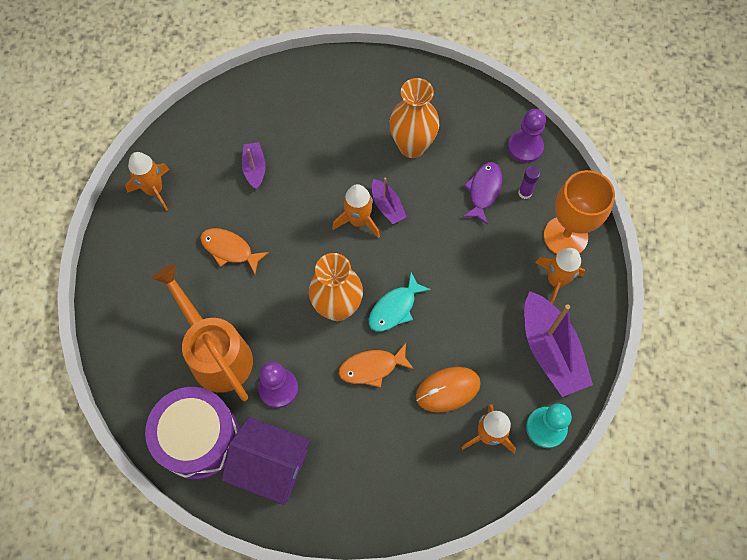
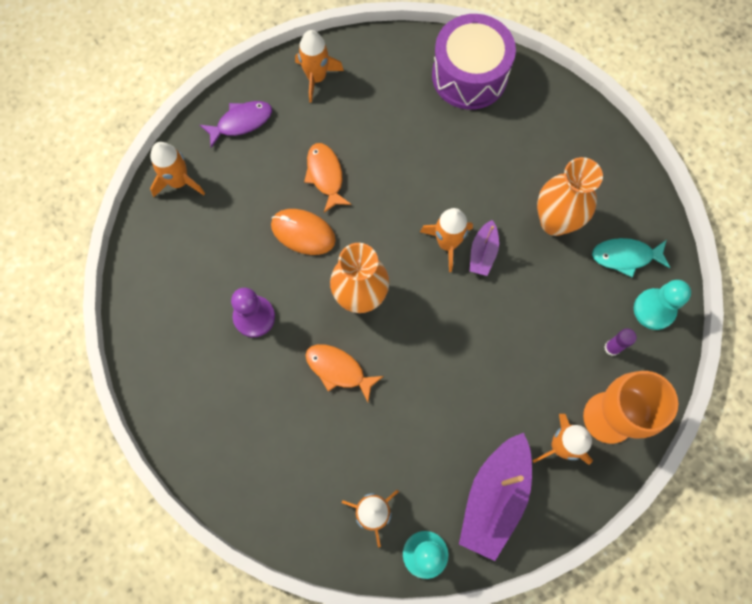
camera: 45 degrees right, 5 degrees up
purple drum [145,387,239,480] -> purple drum moved to [432,14,516,110]
orange watering can [152,264,253,401] -> none
purple house [222,417,310,505] -> none
purple boat [242,142,266,189] -> none
turquoise fish [368,273,431,332] -> turquoise fish moved to [592,238,670,278]
orange mouse [416,367,481,412] -> orange mouse moved to [271,209,336,255]
purple fish [462,162,502,225] -> purple fish moved to [200,101,272,148]
purple pawn [508,109,546,163] -> turquoise pawn [634,280,691,330]
none -> orange rocket [150,142,205,197]

